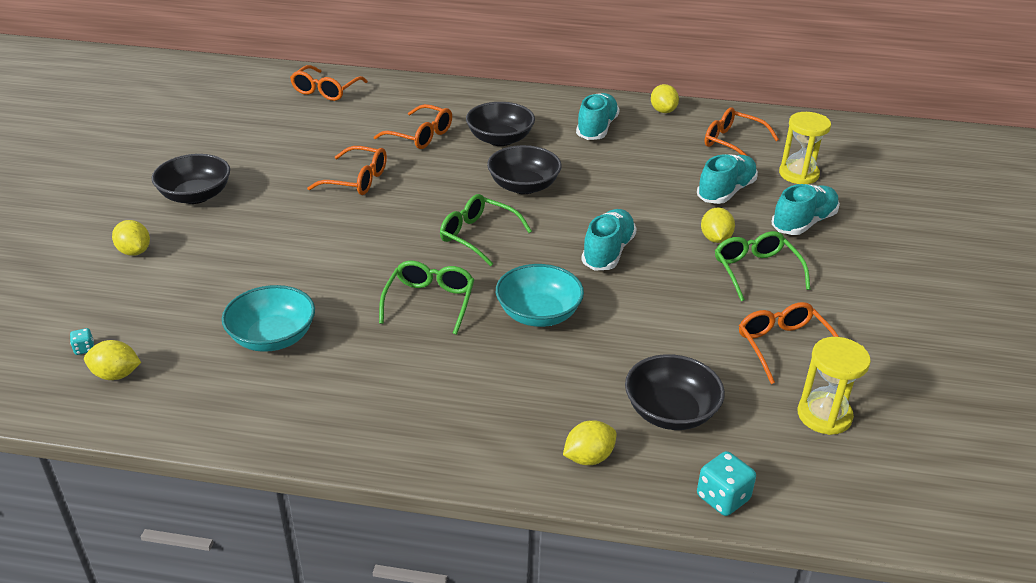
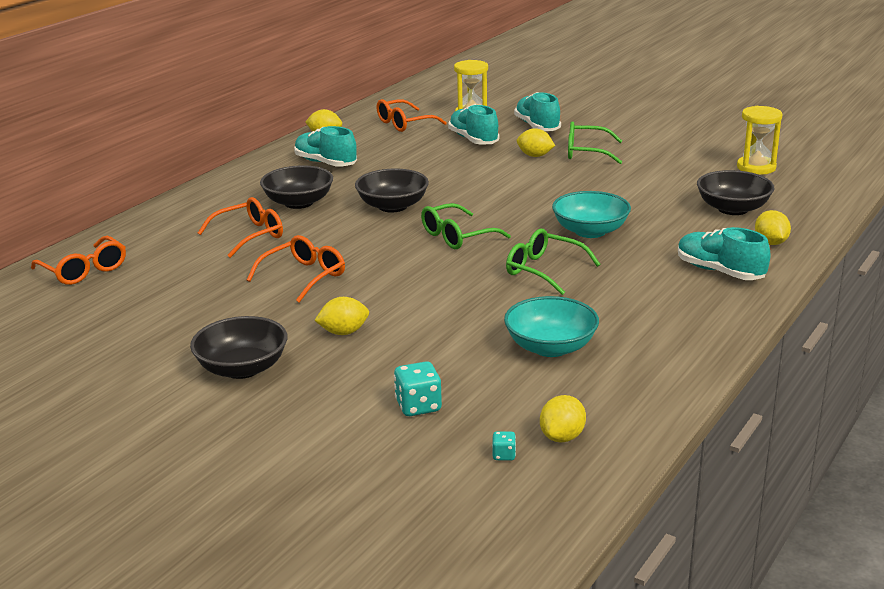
camera: 65 degrees left, 10 degrees down
yellow lemon [112,220,150,256] -> yellow lemon moved to [314,297,369,335]
turquoise shoe [581,209,637,271] -> turquoise shoe moved to [678,227,771,280]
turquoise dice [697,451,756,516] -> turquoise dice moved to [394,361,442,416]
orange glasses [739,302,839,384] -> none

